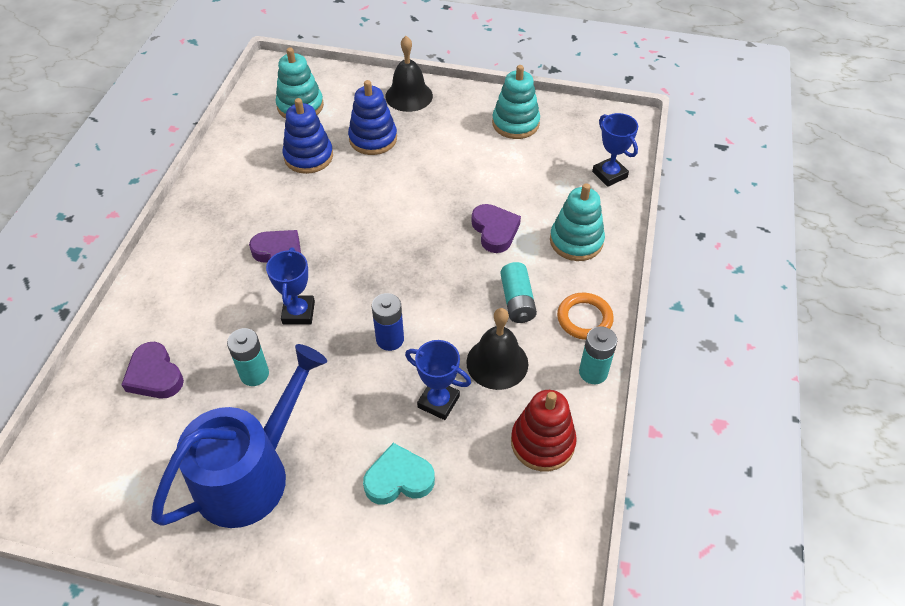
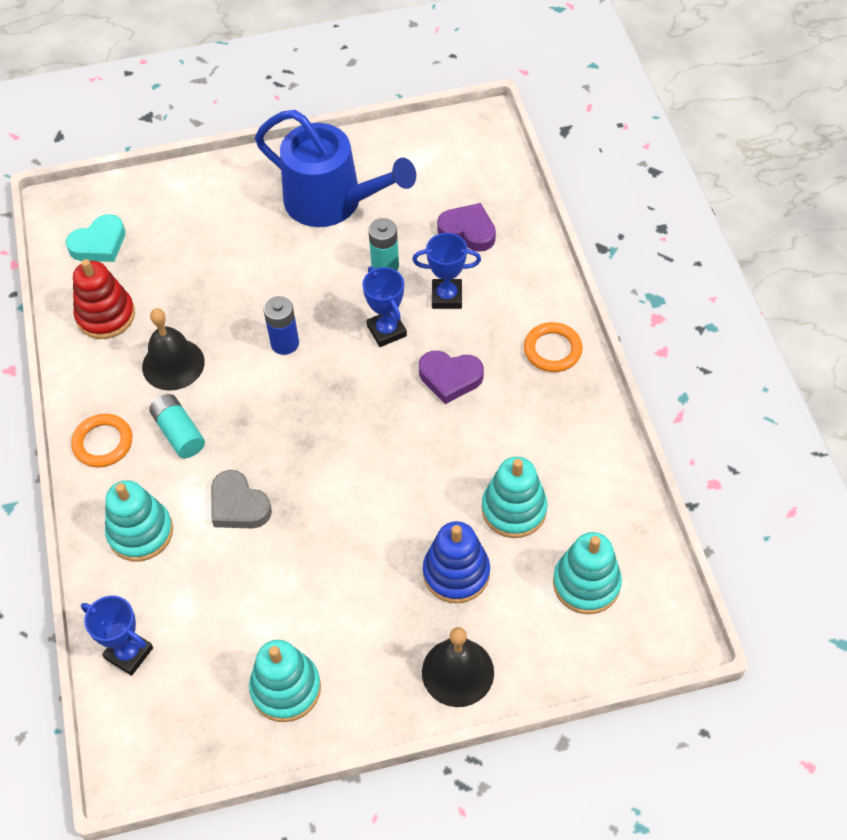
camera: 155 degrees right, 5 degrees up
blue watering can [151,344,327,528] -> blue watering can turned 75 degrees counterclockwise [255,110,416,227]
blue stacking toy [283,98,333,174] -> turquoise stacking toy [482,457,548,538]
turquoise heart [363,443,435,505] -> turquoise heart moved to [66,214,125,262]
blue trophy [405,340,471,420] -> blue trophy moved to [412,233,481,309]
purple heart [472,204,521,253] -> grey heart [211,470,272,529]
turquoise battery [579,326,617,384] -> none
none -> orange ring [524,322,583,372]

